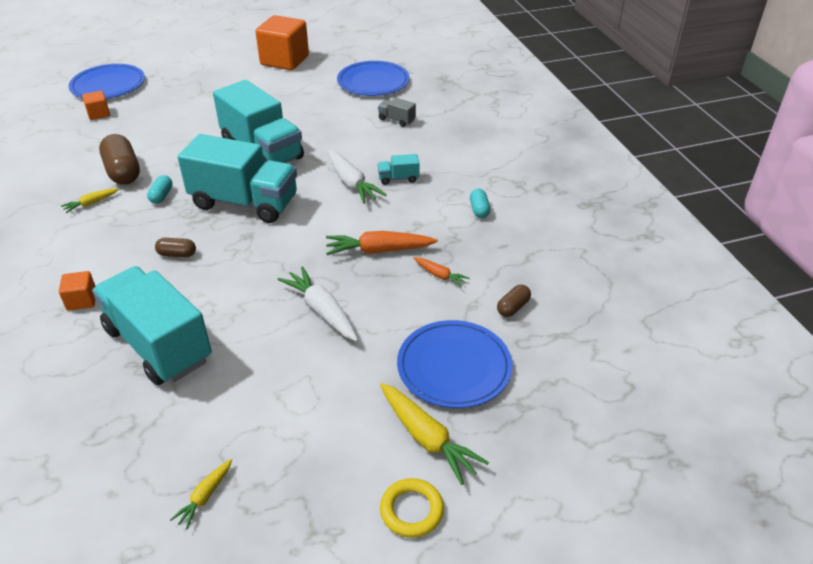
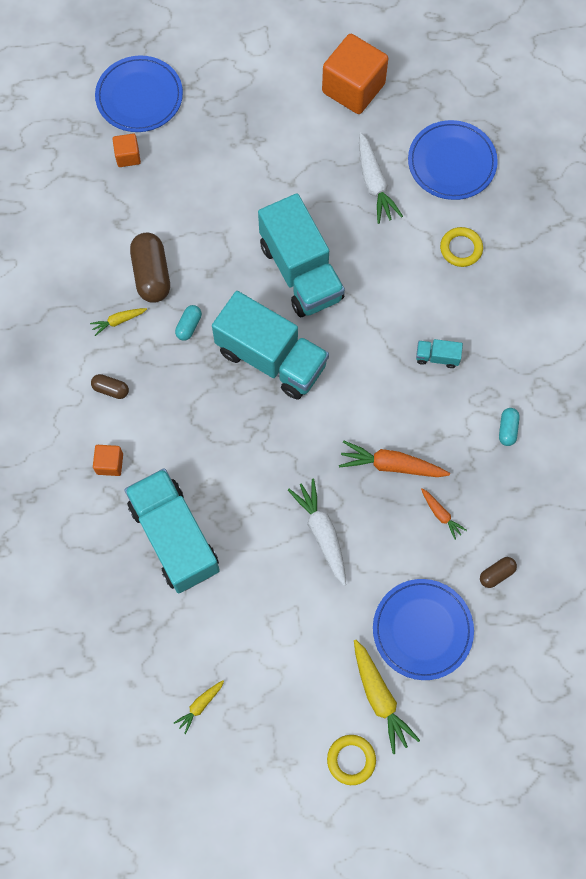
camera: 15 degrees right, 30 degrees up
brown capsule [155,238,196,257] -> brown capsule moved to [91,374,129,399]
white carrot [328,150,387,204] -> white carrot moved to [359,132,403,224]
grey truck [378,98,416,127] -> yellow ring [440,227,483,267]

